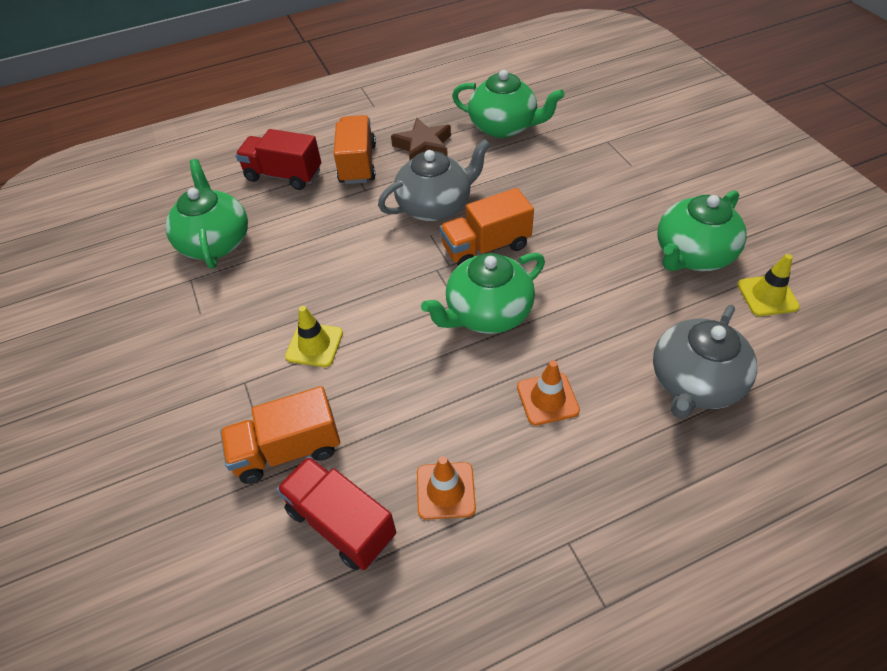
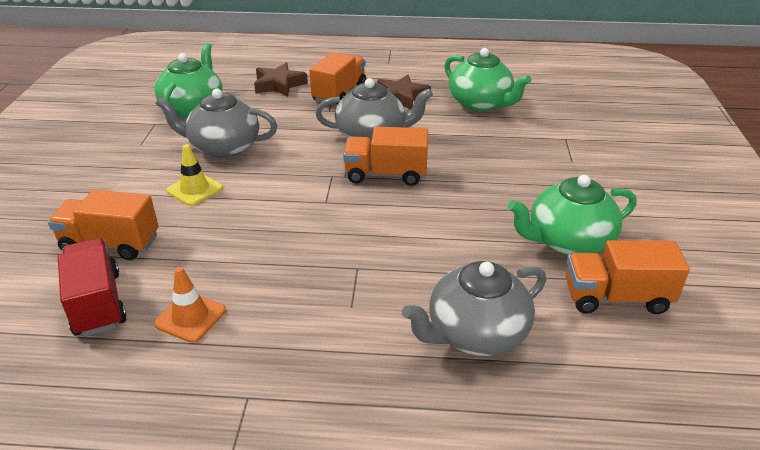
camera: 25 degrees right, 15 degrees down
red truck [235,129,321,190] -> brown star [254,63,308,97]
green teapot [421,253,545,334] -> none
orange traffic cone [517,360,580,426] -> none
yellow traffic cone [737,254,800,316] -> orange truck [565,240,690,314]
none -> grey teapot [155,89,277,158]

